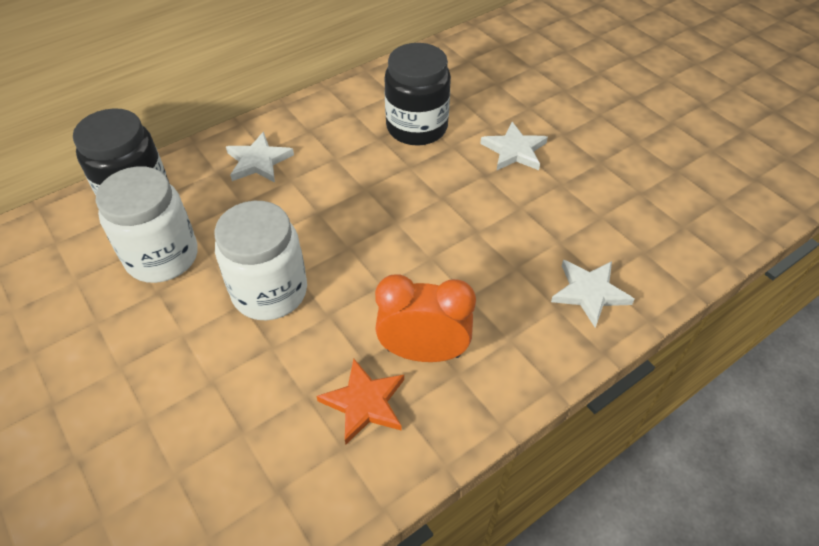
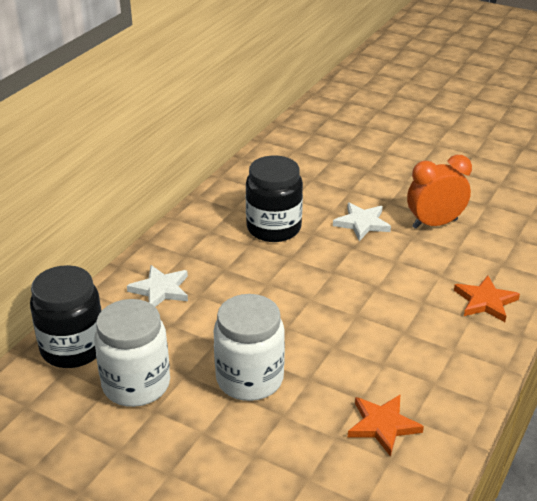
camera: 25 degrees left, 15 degrees down
orange clock [375,275,476,362] -> orange clock moved to [407,155,472,229]
white star [551,260,635,327] -> orange star [454,276,520,322]

